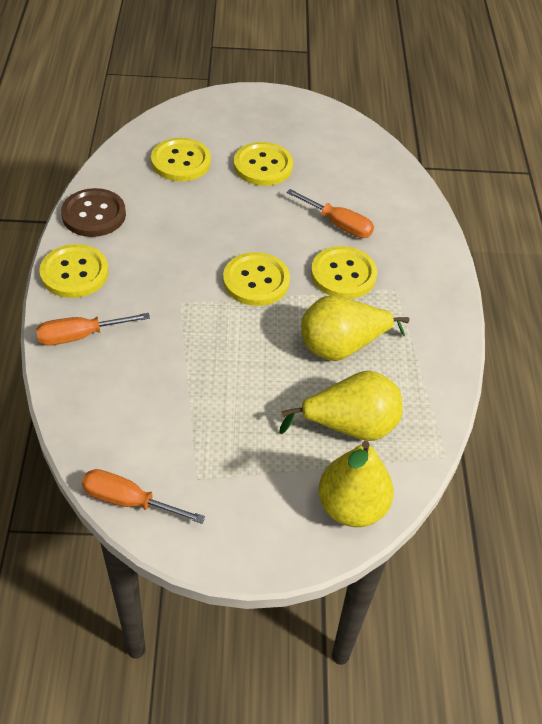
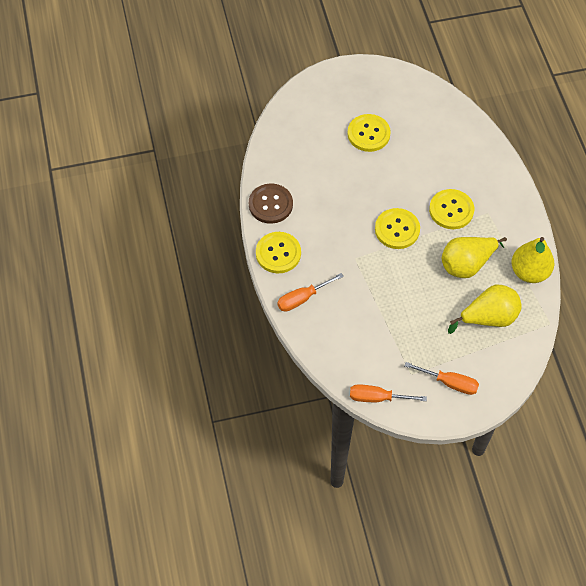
camera: 10 degrees left, 10 degrees up
yellow button [151,138,211,181] -> none
orange screwdriver [286,189,374,238] -> orange screwdriver moved to [404,362,479,395]
yellow pear [318,441,394,527] -> yellow pear moved to [512,237,554,283]

